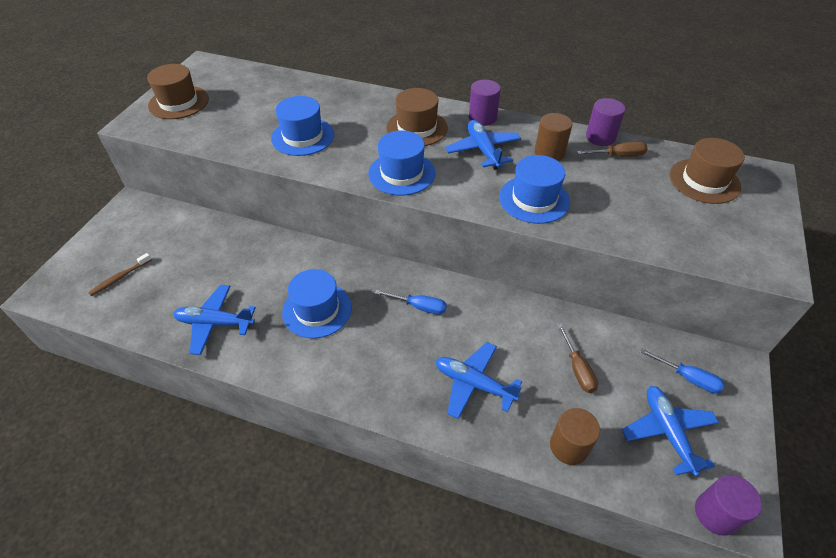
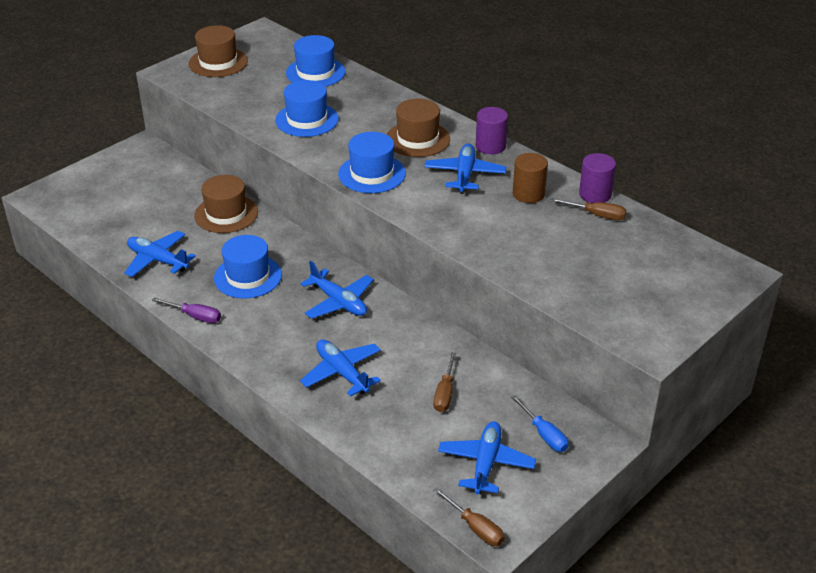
camera: 25 degrees right, 10 degrees down
brown toothbrush [88,253,152,296] -> none
blue screwdriver [375,290,447,315] -> blue plane [300,261,374,319]
blue hat [499,155,570,224] -> blue hat moved to [286,35,345,87]
brown cylinder [550,408,600,465] -> none
brown hat [670,138,745,204] -> brown hat moved to [194,175,258,233]
purple cylinder [695,475,762,536] -> brown screwdriver [433,488,504,546]
none -> purple screwdriver [152,298,221,323]

